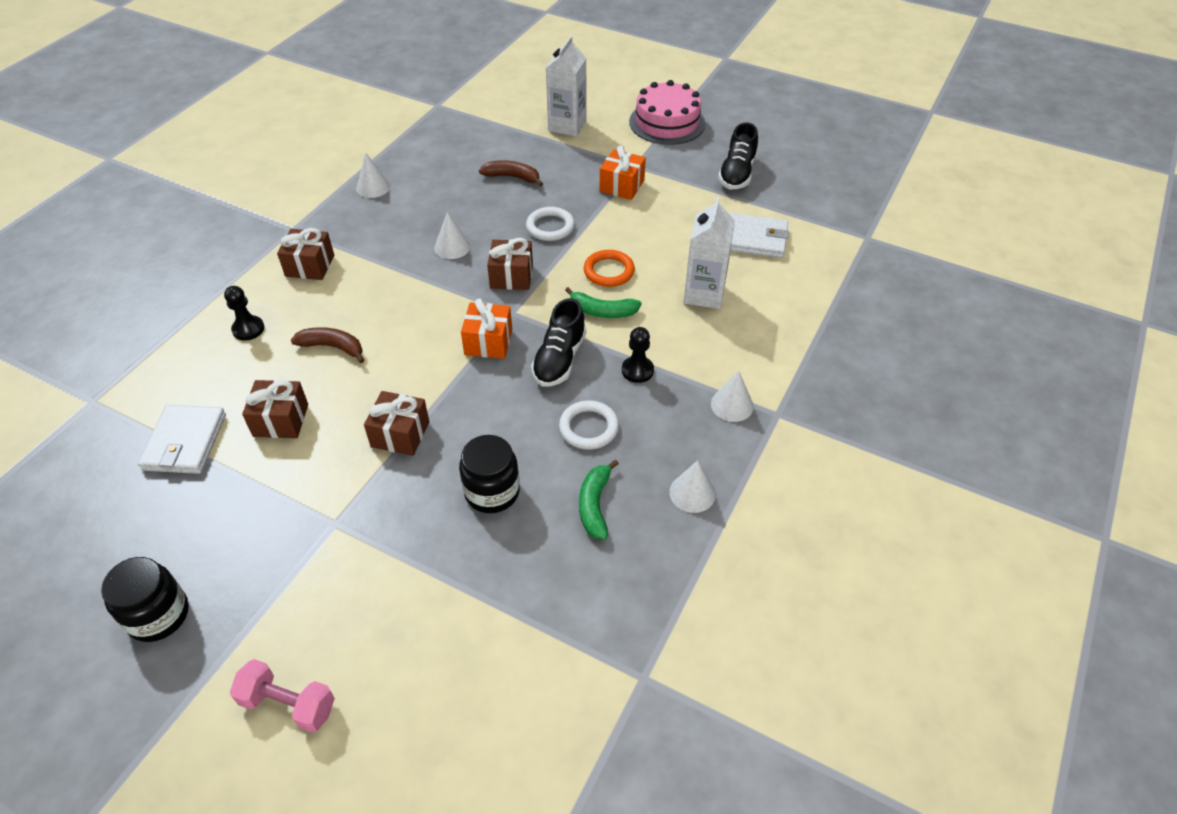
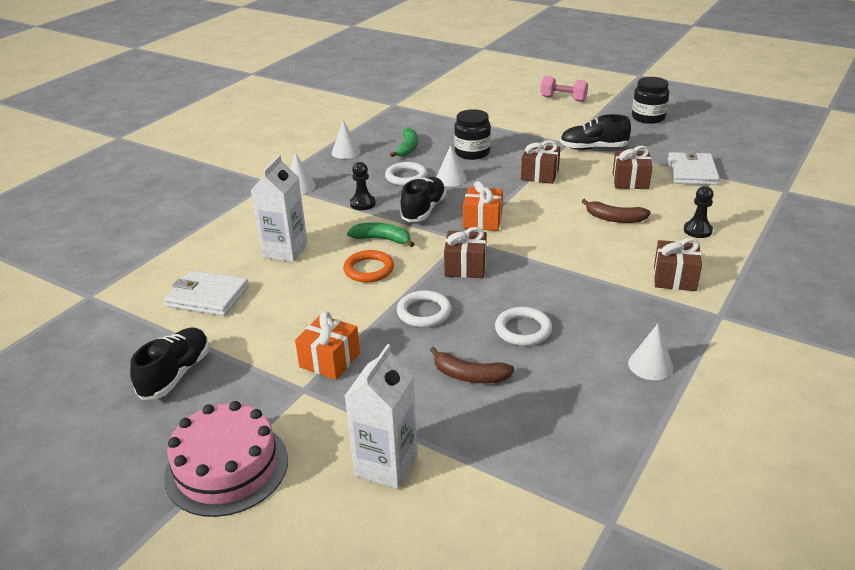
camera: 175 degrees left, 15 degrees down
white cone [434,212,471,259] -> white cone moved to [437,145,467,187]
none -> white ring [495,307,552,346]
none -> black shoe [560,114,631,150]

